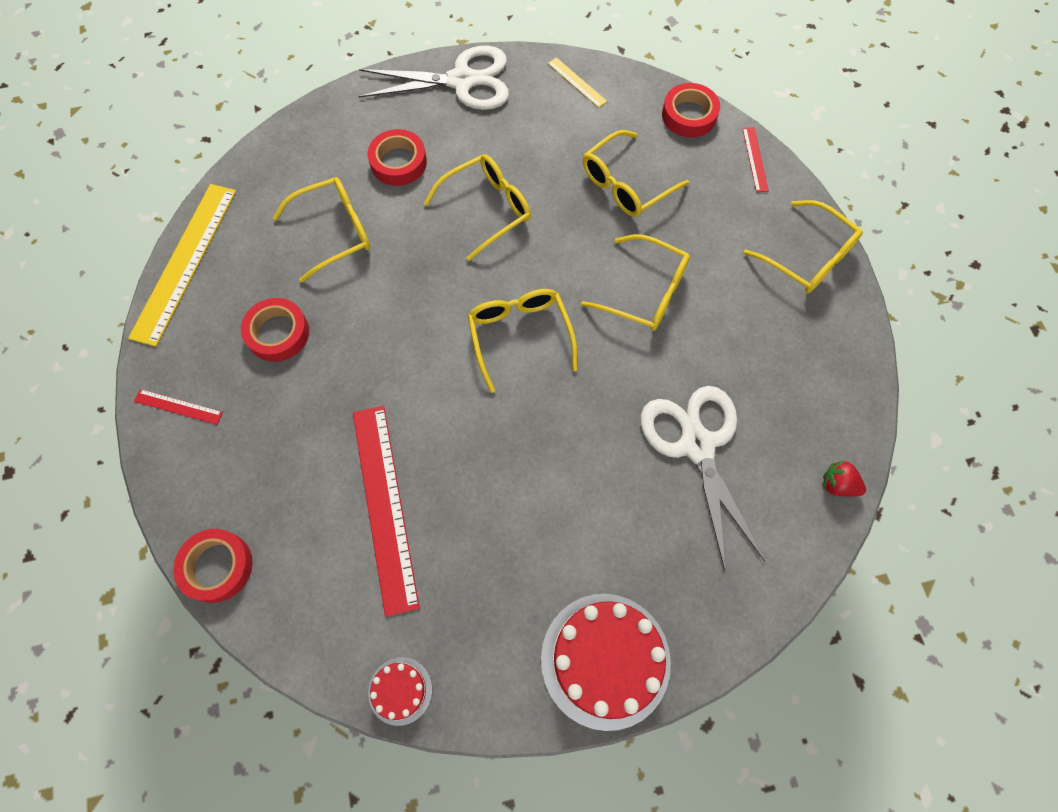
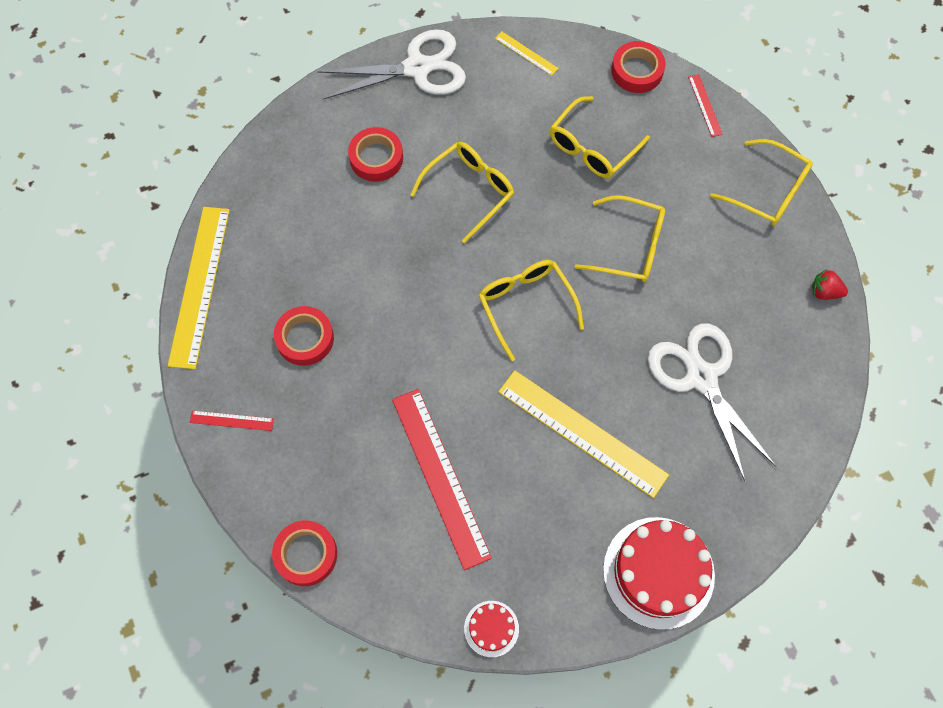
camera: 10 degrees left, 0 degrees up
yellow glasses [273,177,370,283] -> none
red strawberry [823,460,866,497] -> red strawberry moved to [812,269,848,300]
none -> yellow ruler [498,370,669,498]

